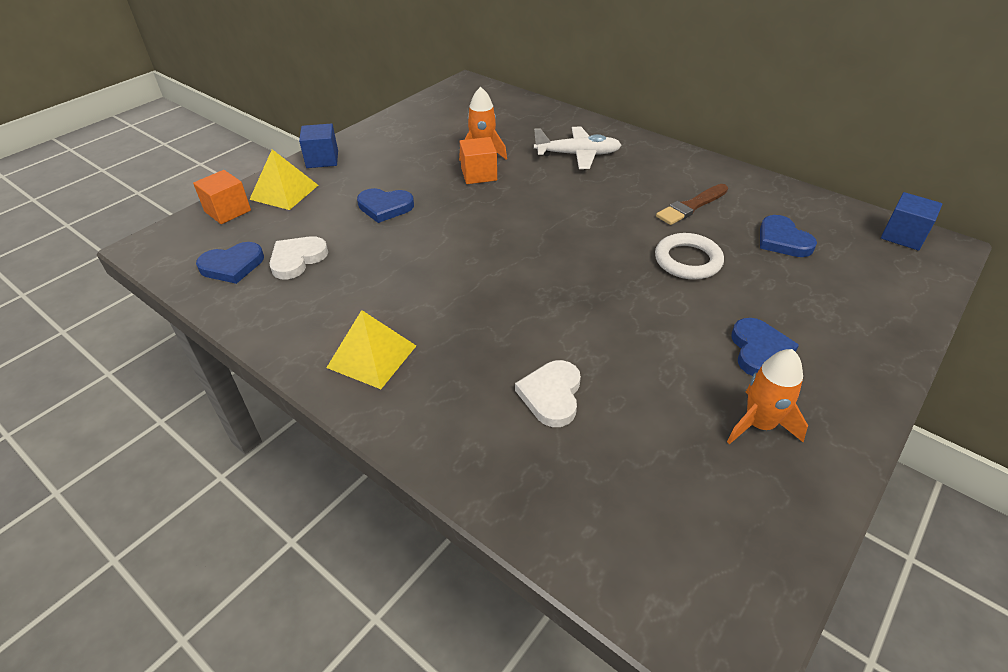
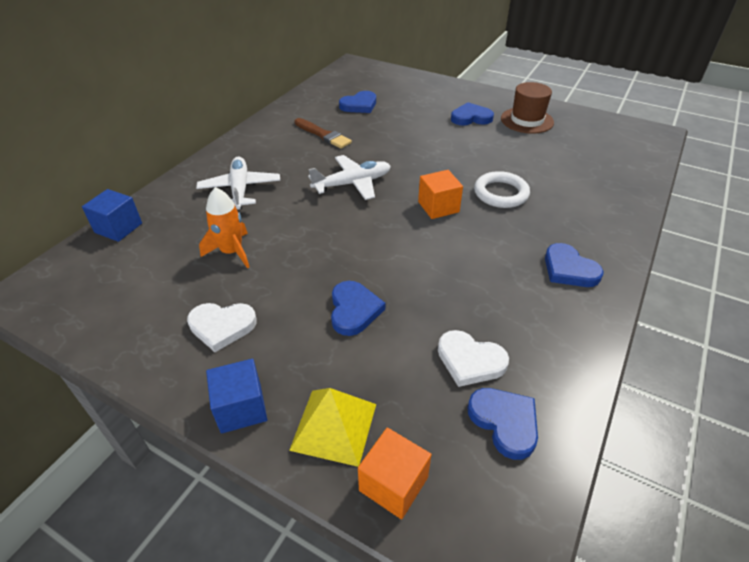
camera: 100 degrees left, 0 degrees up
yellow pyramid [326,310,416,389] -> blue heart [545,243,604,287]
orange cube [460,137,497,184] -> orange cube moved to [418,170,463,219]
white heart [515,360,581,427] -> white heart moved to [187,303,257,352]
white ring [655,233,724,280] -> white ring moved to [474,171,530,208]
orange rocket [727,349,808,444] -> brown hat [501,82,554,134]
blue cube [881,192,942,251] -> blue cube moved to [82,189,142,242]
none -> white plane [308,155,391,200]

